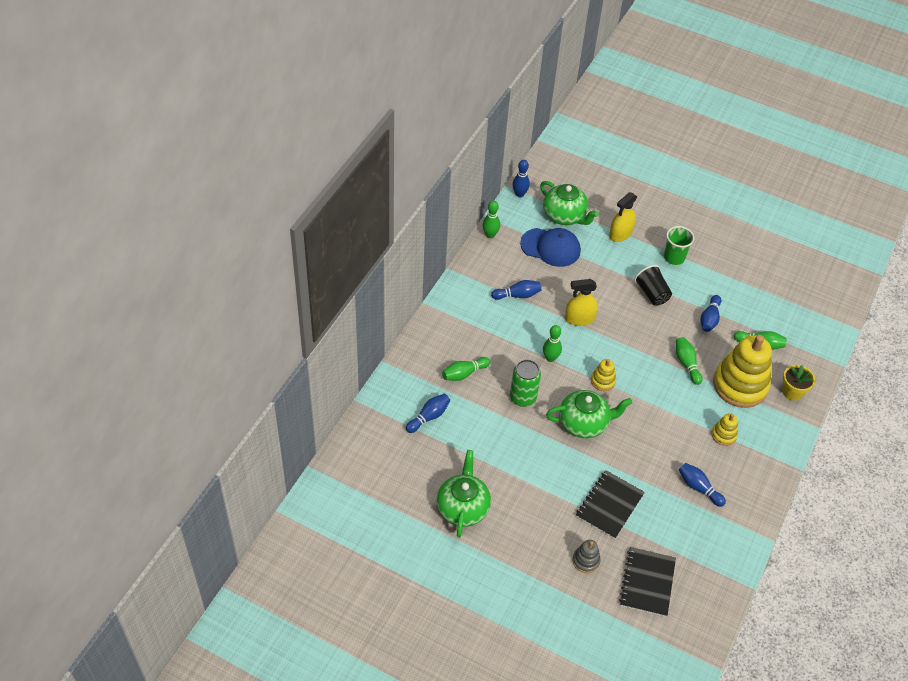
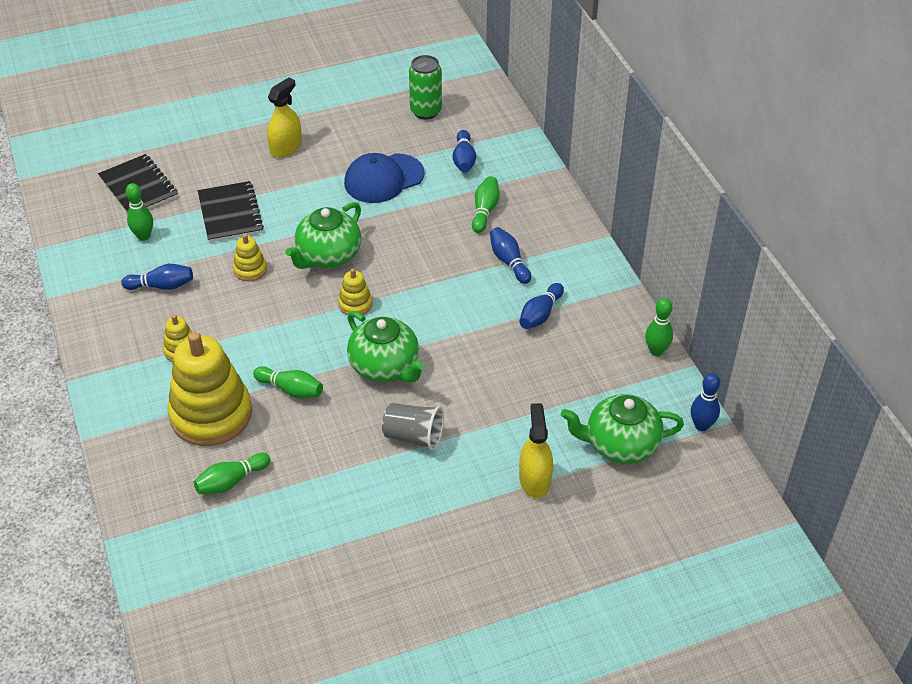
camera: 135 degrees right, 5 degrees down
green teapot [437,450,491,538] -> green teapot moved to [347,311,425,382]
green can [510,359,541,407] -> green can moved to [409,55,442,119]
blue cap [520,228,581,267] -> blue cap moved to [344,153,425,203]
green bowling pin [543,325,562,362] -> green bowling pin moved to [125,183,153,241]
yellow spray bottle [565,279,598,326] -> yellow spray bottle moved to [267,77,302,158]
grey stacking toy [573,540,601,573] -> none
black cup [634,265,672,305] -> grey cup [382,403,444,451]
green cup [664,226,694,265] -> none
blue bowling pin [701,295,721,332] -> blue bowling pin moved to [490,227,531,284]
yellow flower pot [782,365,815,401] -> none
none -> yellow stacking toy [233,234,267,281]

